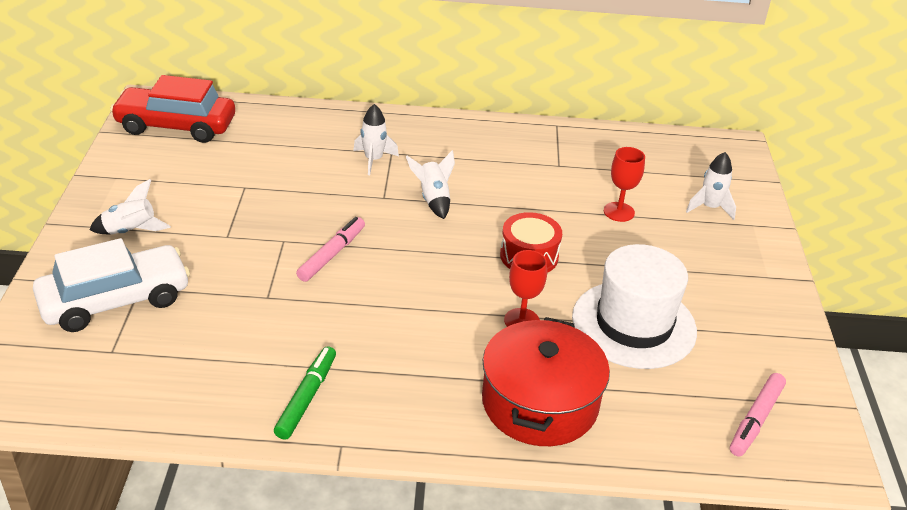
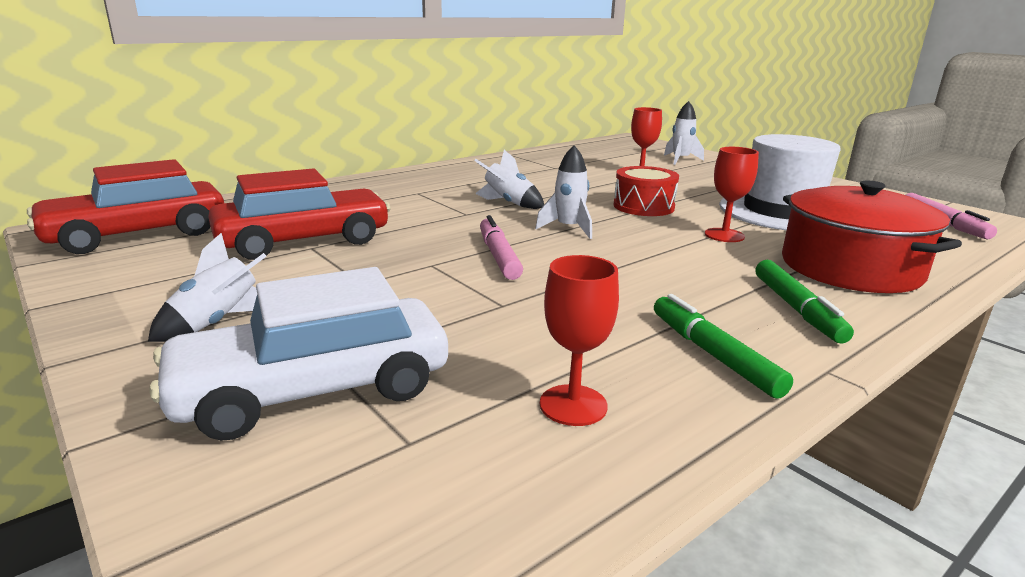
camera: 40 degrees left, 15 degrees down
white car [33,238,190,332] -> white car turned 135 degrees counterclockwise [149,267,448,441]
white rocket [353,104,399,175] -> white rocket moved to [535,145,592,239]
none -> red car [208,168,391,260]
none -> red goblet [540,255,619,426]
none -> green marker [756,260,854,344]

